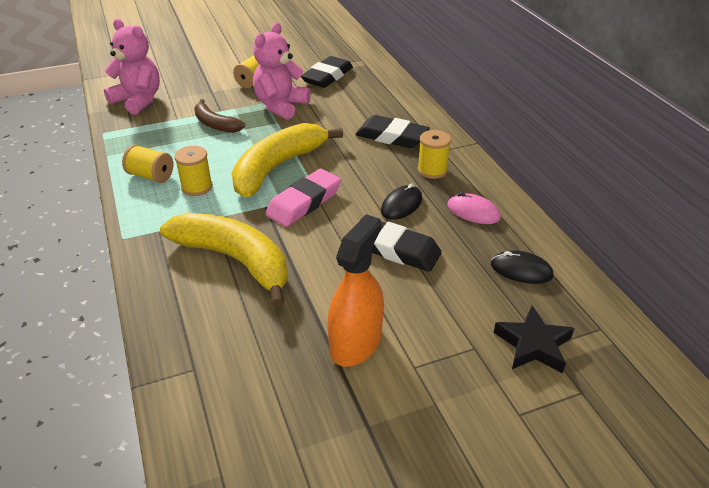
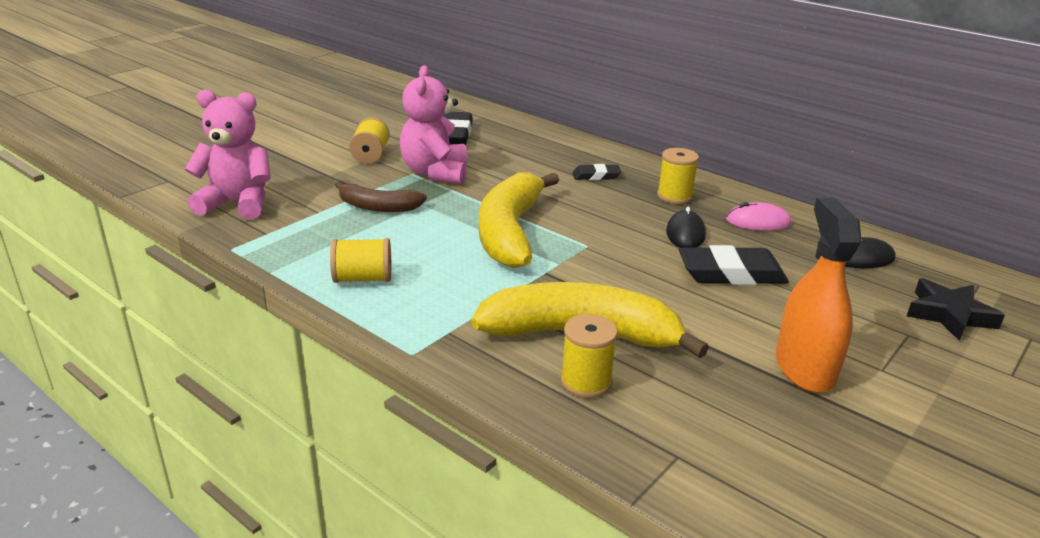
camera: 30 degrees left, 10 degrees down
yellow spool [174,146,213,196] -> yellow spool moved to [561,314,618,398]
pink eraser [265,169,341,227] -> none
black eraser [355,115,430,148] -> black eraser [572,164,621,180], size x0.54

